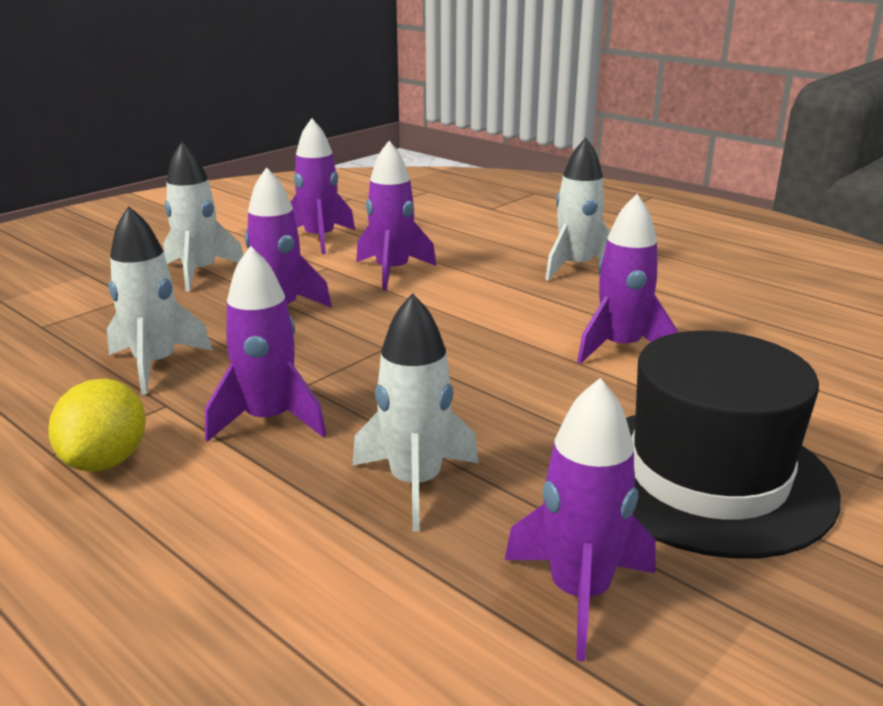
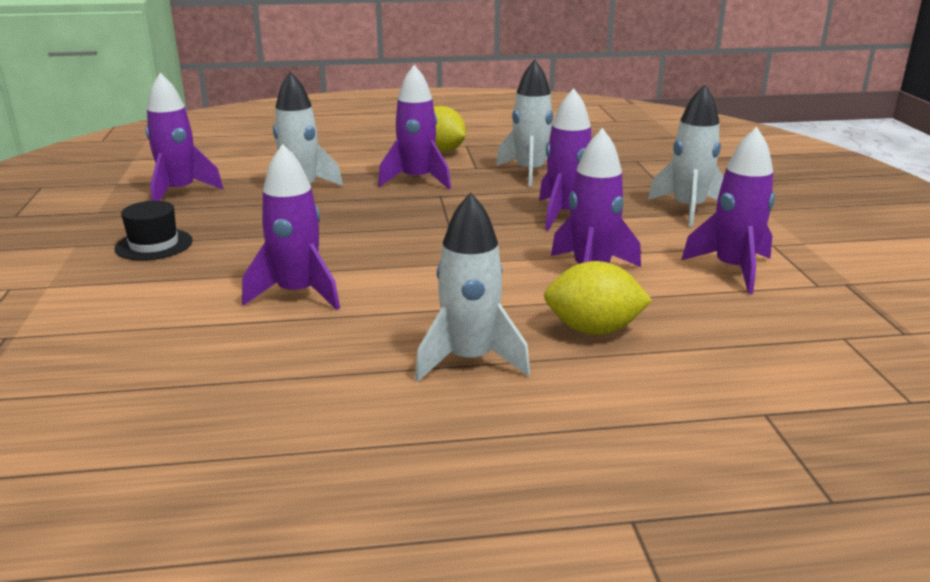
camera: 130 degrees right, 0 degrees up
black hat [626,331,841,558] -> black hat [114,201,193,261], size x0.45
none -> yellow lemon [544,261,652,335]

